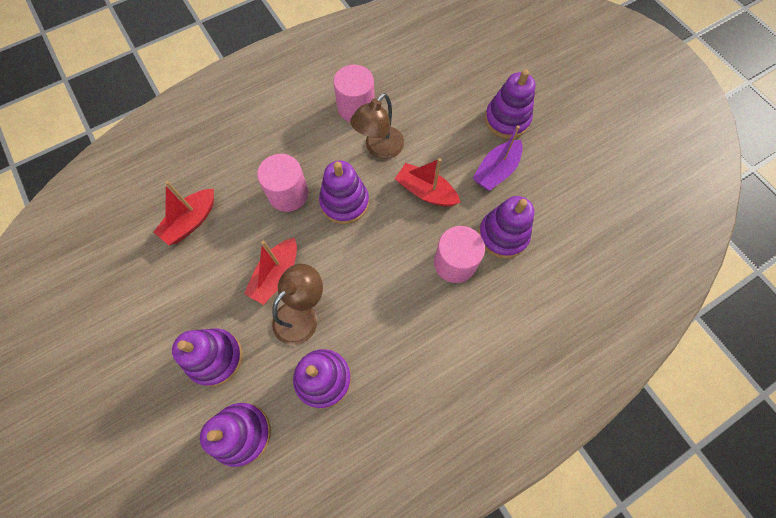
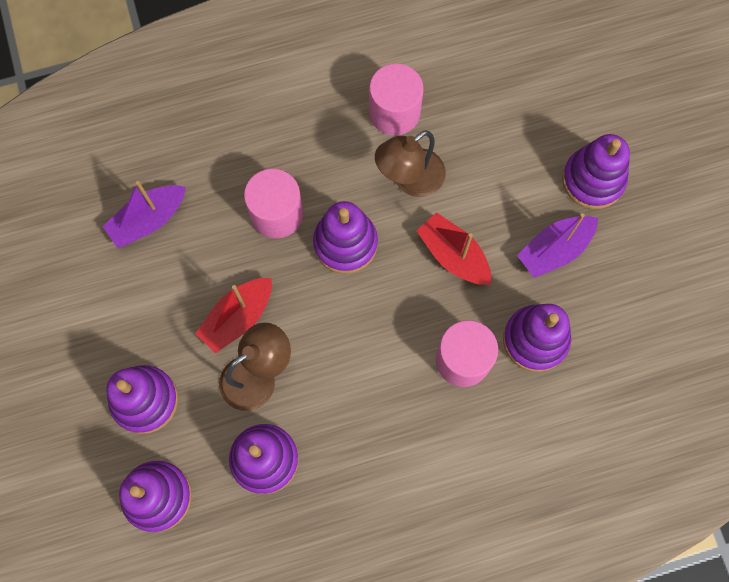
camera: 15 degrees right, 5 degrees up
red boat [154,181,214,245] -> purple boat [102,181,186,248]

